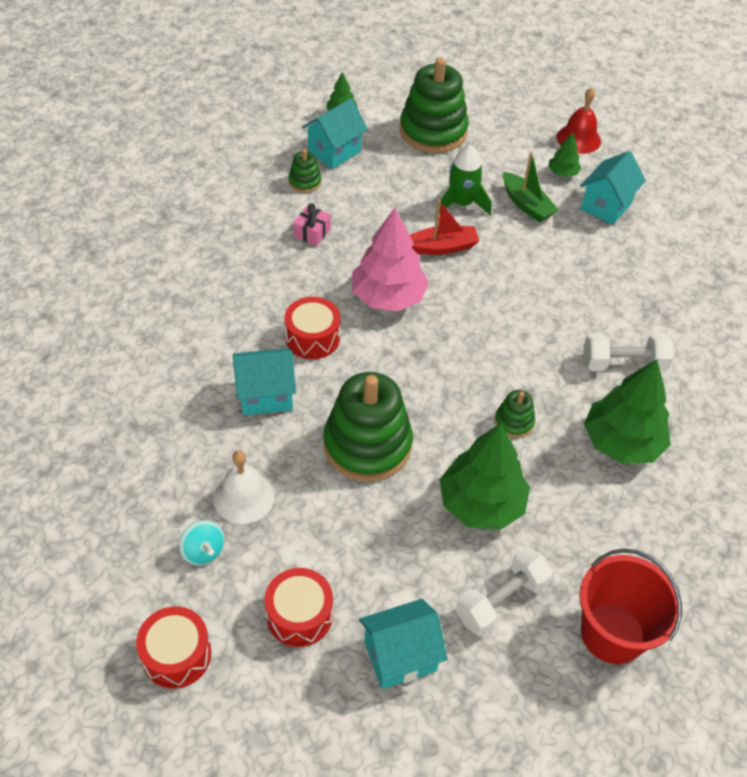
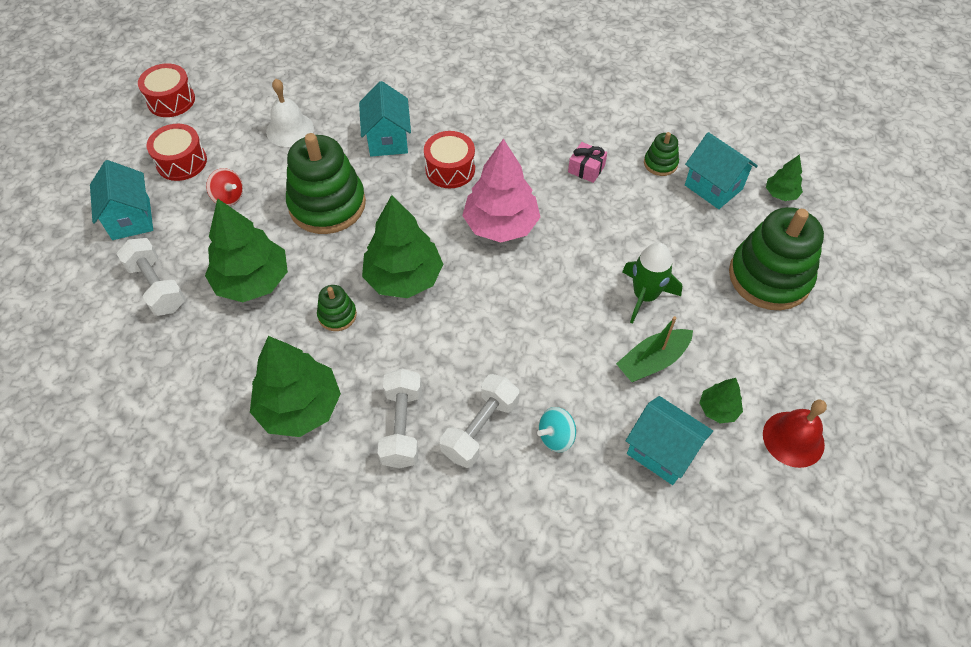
camera: 95 degrees right, 5 degrees up
turquoise spinning top [179,520,225,565] -> turquoise spinning top moved to [537,407,576,452]
red boat [410,200,479,255] -> none
red bucket [580,548,682,664] -> none
none -> red spinning top [206,168,243,206]
none -> green tree [362,195,443,298]
none -> white dumbbell [440,374,519,468]

